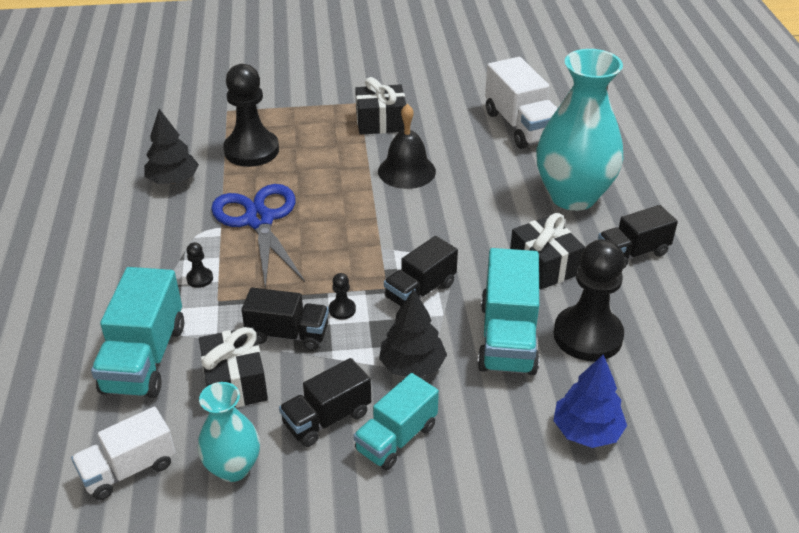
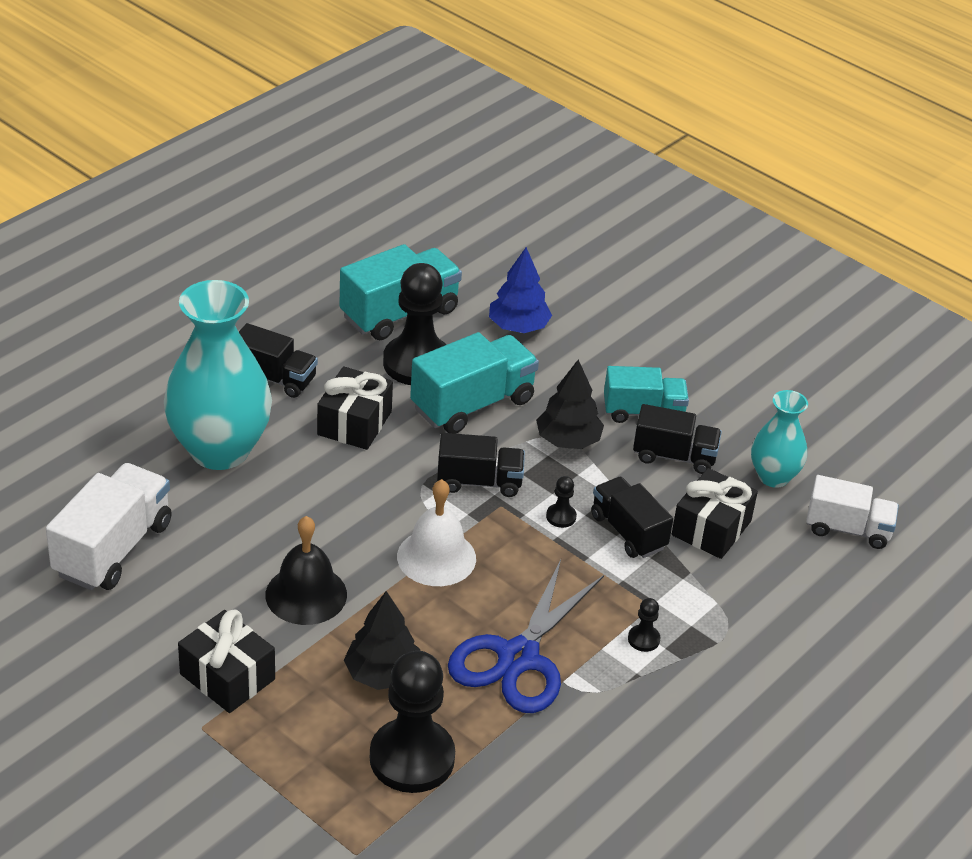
camera: 135 degrees left, 0 degrees up
turquoise truck [91,267,184,398] -> turquoise truck moved to [340,244,462,340]
black tree [144,109,199,184] -> black tree moved to [344,591,420,690]
none -> white bell [397,479,476,586]

